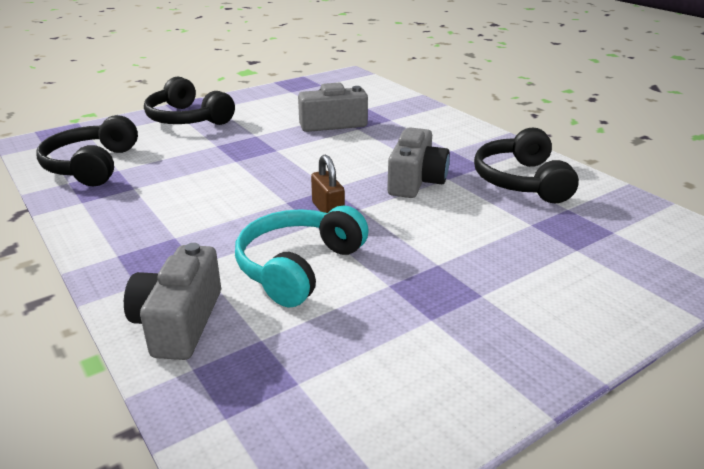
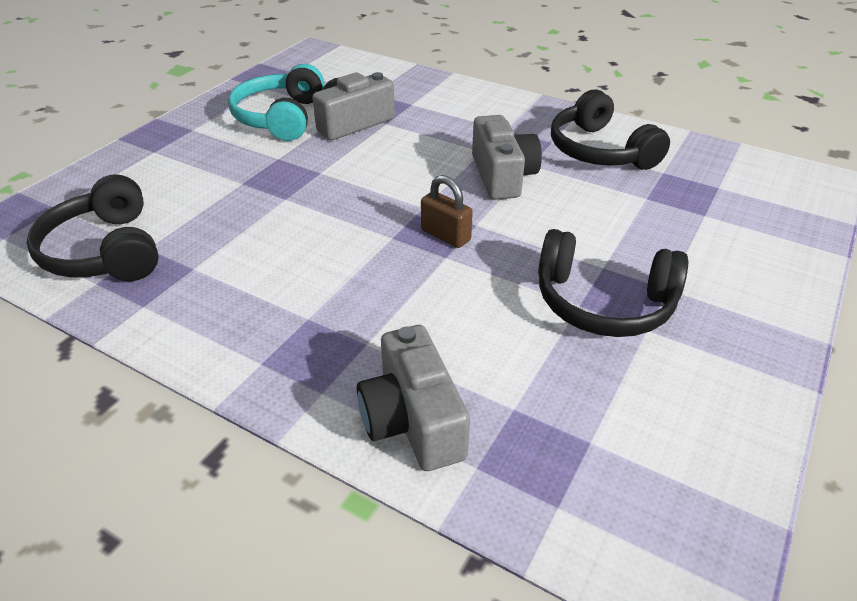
camera: 25 degrees left, 10 degrees up
black headphones [144,77,235,125] -> black headphones moved to [538,229,688,337]
turquoise headphones [235,206,369,307] -> turquoise headphones moved to [228,64,324,141]

